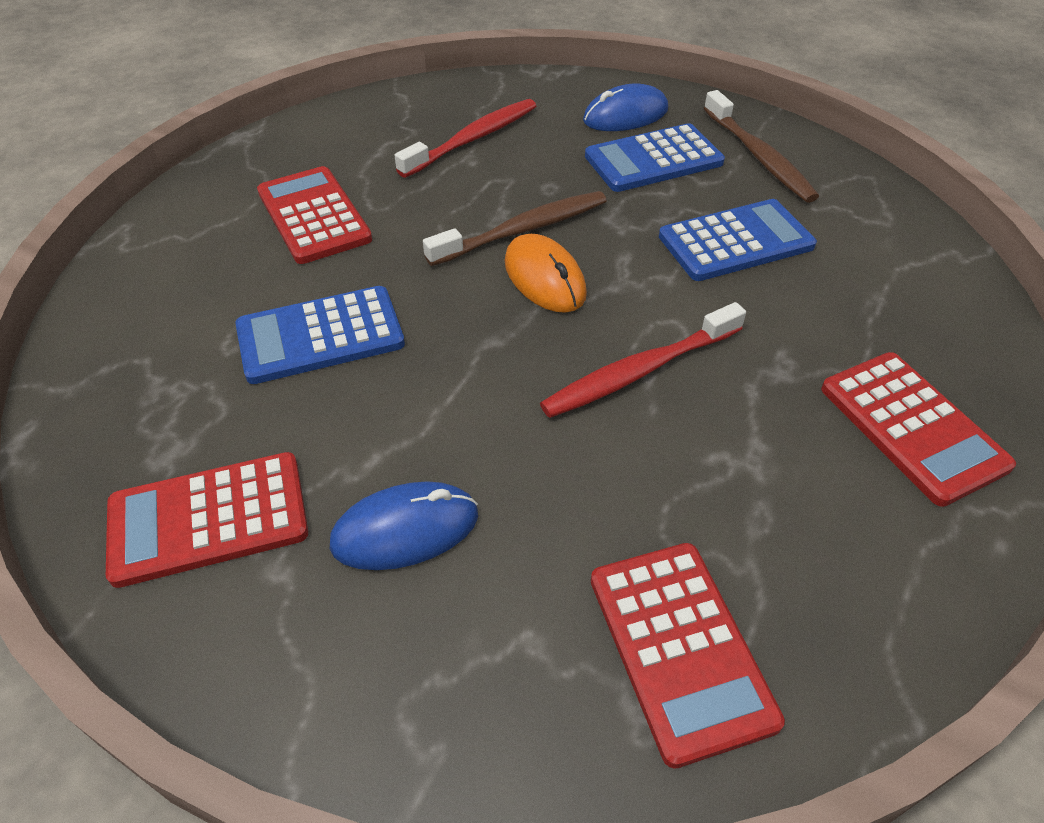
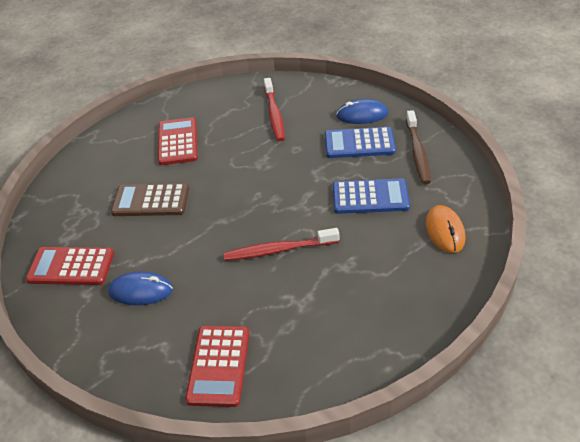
camera: 25 degrees right, 5 degrees down
blue calculator [235,286,405,384] -> brown calculator [111,183,189,216]
red toothbrush [395,99,536,178] -> red toothbrush turned 105 degrees clockwise [264,78,285,142]
brown toothbrush [423,191,607,266] -> none
orange mouse [505,234,587,313] -> orange mouse moved to [426,205,466,253]
red calculator [821,352,1016,507] -> none

